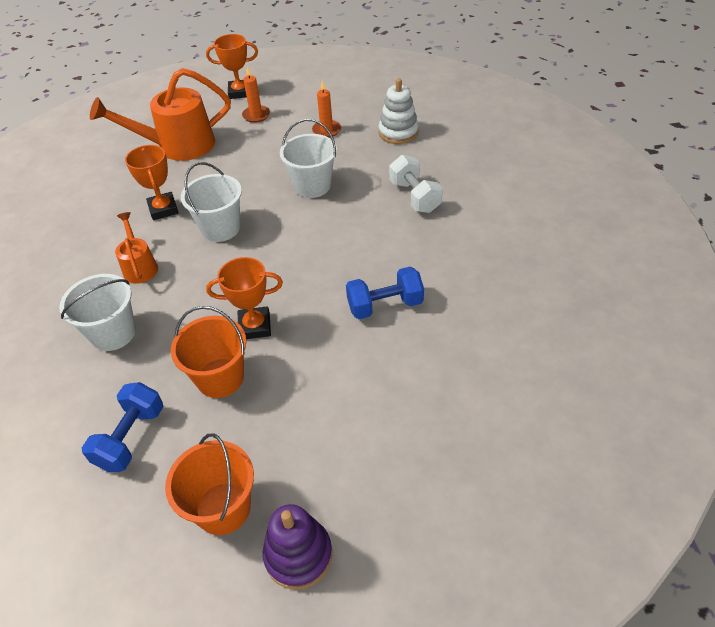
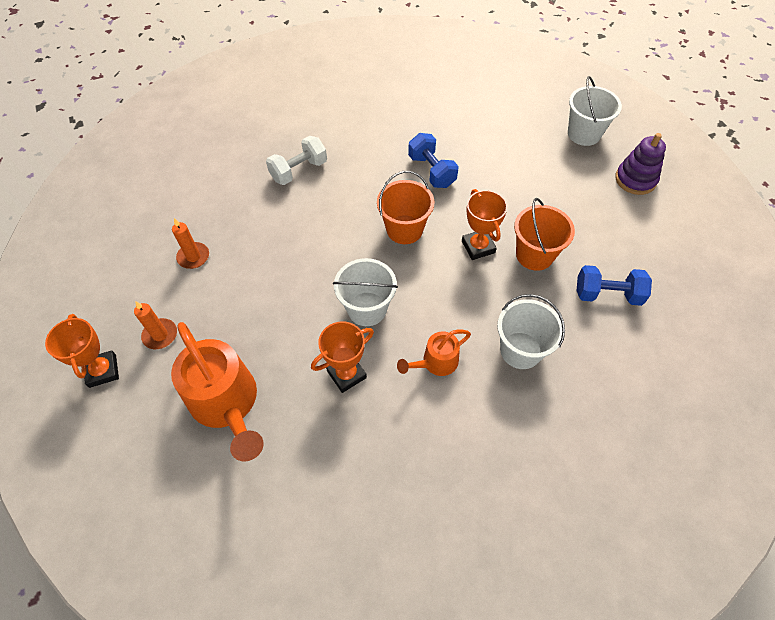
camera: 105 degrees left, 10 degrees up
orange bucket [165,433,254,535] -> orange bucket moved to [377,171,434,244]
white bucket [280,119,337,198] -> white bucket moved to [568,76,622,146]
white stacking toy [379,78,419,144] -> none

